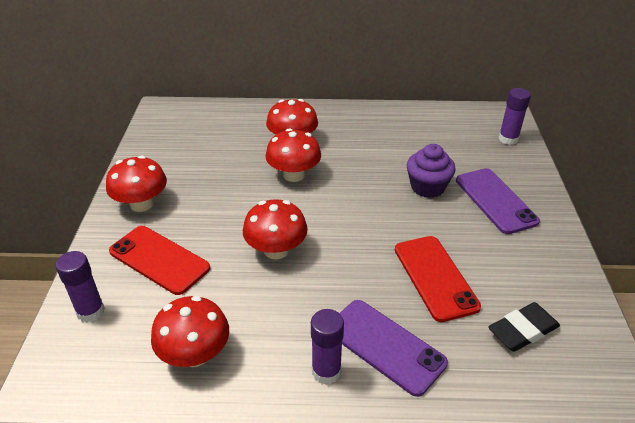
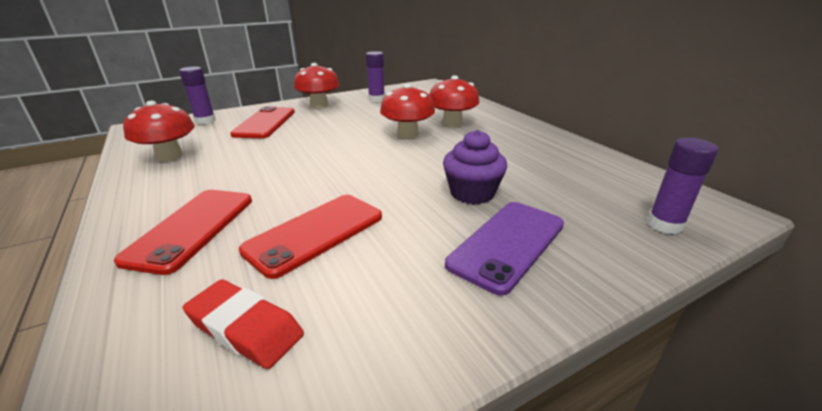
camera: 60 degrees right, 10 degrees down
red mushroom [243,199,308,259] -> none
purple glue stick [311,309,344,384] -> purple glue stick moved to [366,51,385,102]
purple phone [339,300,448,397] -> red phone [114,190,252,275]
black eraser [488,302,560,352] -> red eraser [183,279,304,369]

